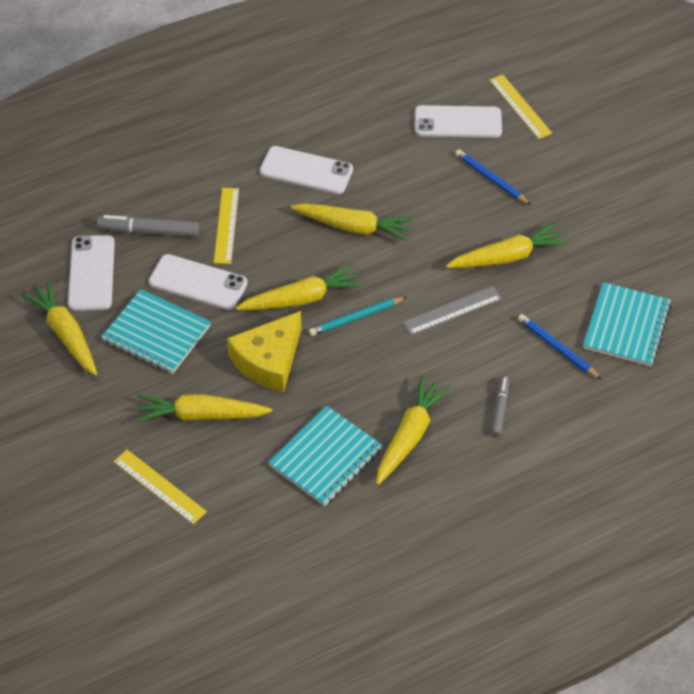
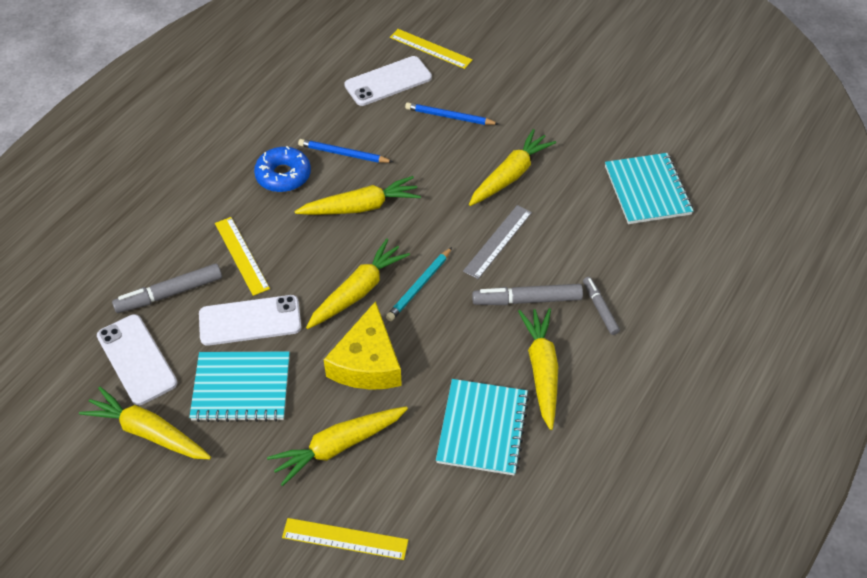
camera: 30 degrees left, 0 degrees up
white phone [260,146,353,194] -> blue donut [254,146,311,192]
blue pencil [518,314,602,380] -> blue pencil moved to [298,139,393,163]
none -> grey marker [472,284,583,305]

